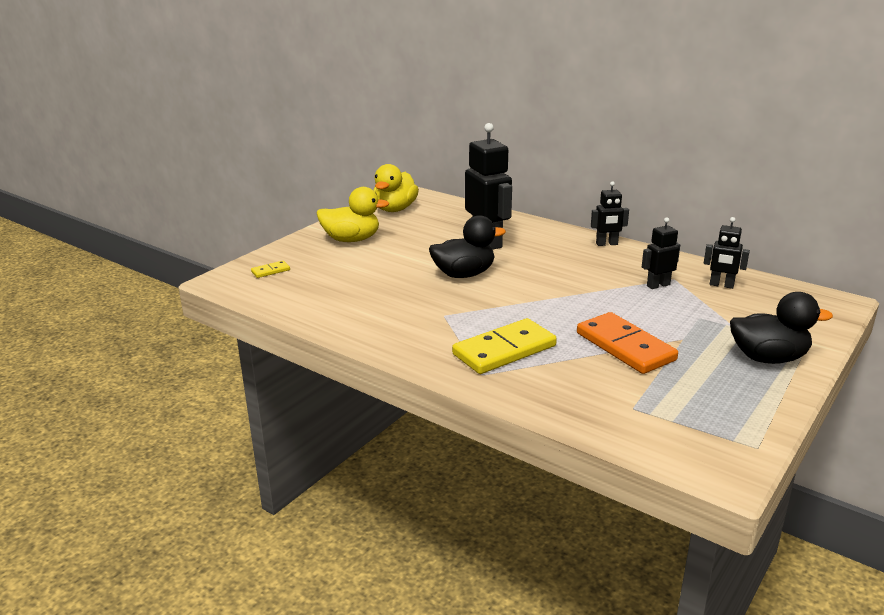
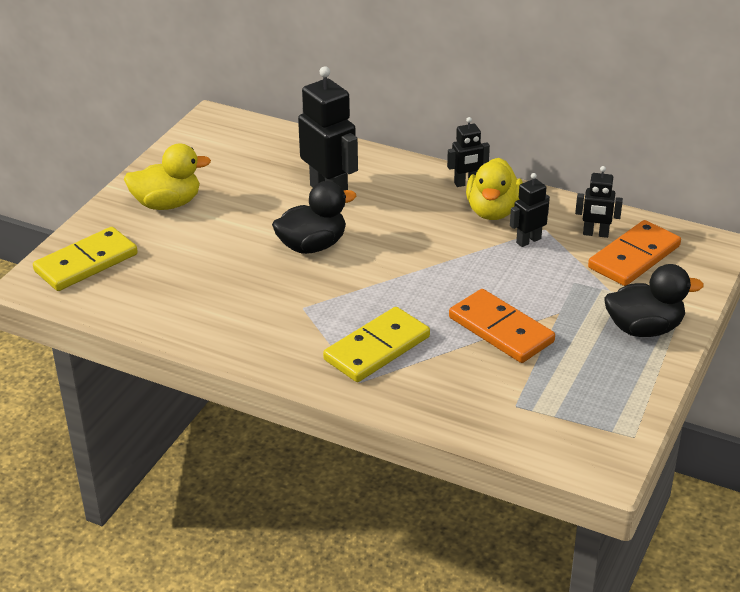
camera: 10 degrees left, 10 degrees up
yellow domino [251,261,290,278] -> yellow domino [33,227,138,291], size x2.28
yellow duck [373,164,419,212] -> yellow duck moved to [466,158,523,220]
none -> orange domino [588,220,681,286]

